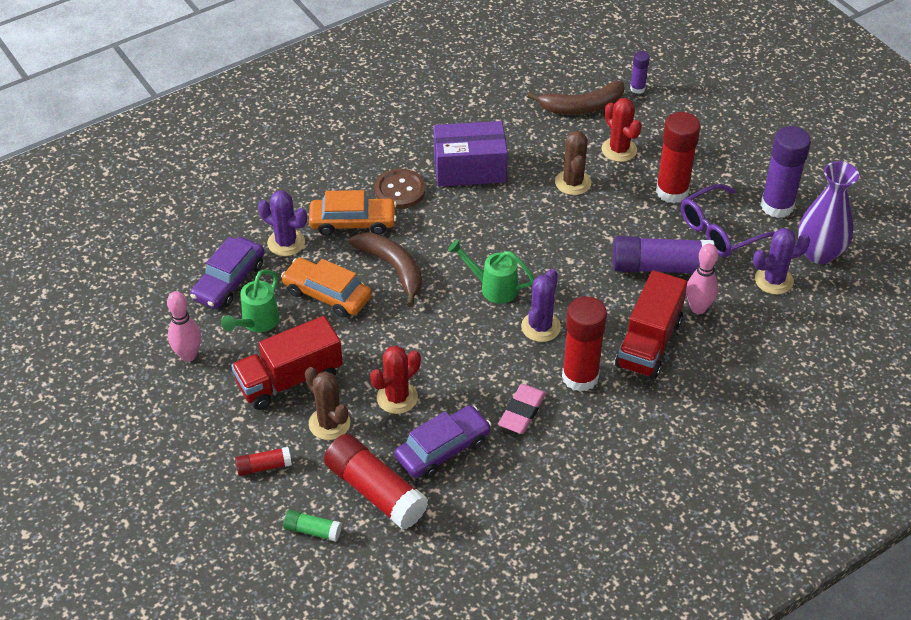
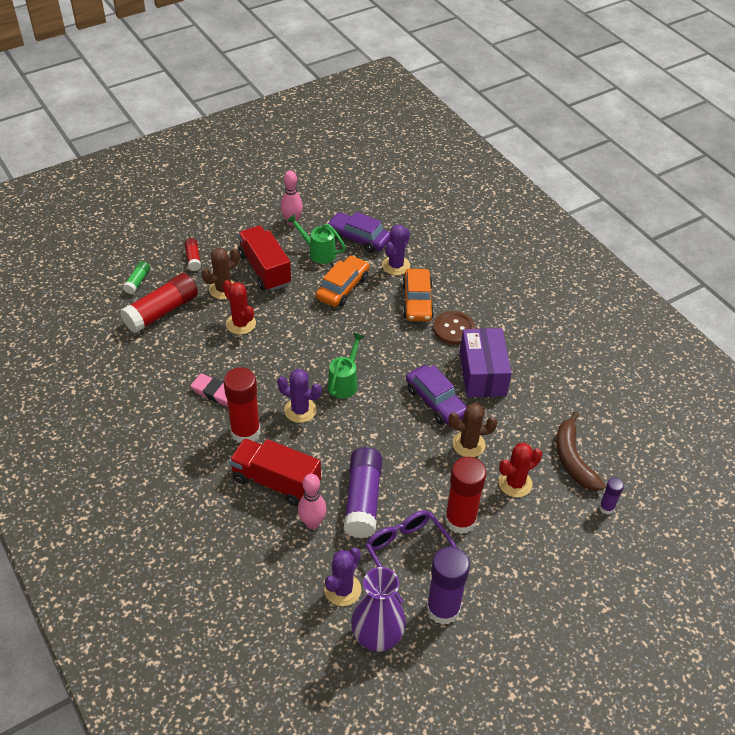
camera: 90 degrees right, 0 degrees up
brown banana [349,232,422,307] -> none
purple car [395,405,492,479] -> purple car moved to [406,365,467,426]
purple cactus [753,228,810,295] -> purple cactus turned 45 degrees clockwise [324,548,361,606]

